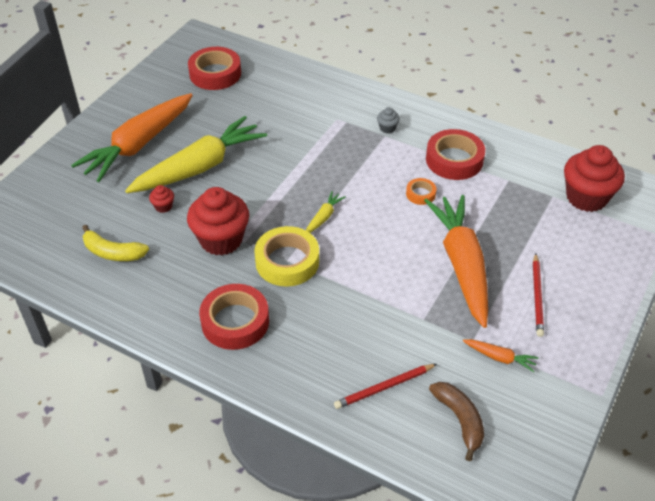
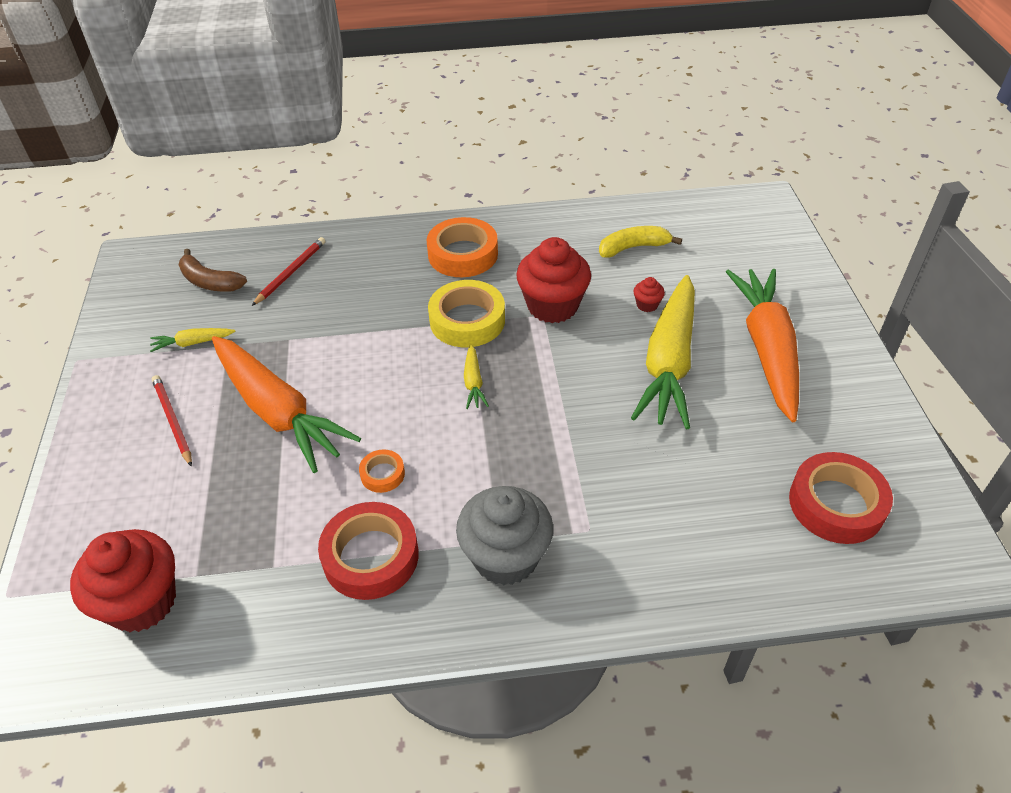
camera: 145 degrees right, 0 degrees up
red tape [199,284,269,350] -> orange tape [427,217,498,277]
grey cupcake [377,107,400,133] -> grey cupcake [456,486,553,585], size x2.37
orange carrot [463,339,538,372] -> yellow carrot [150,328,236,352]

